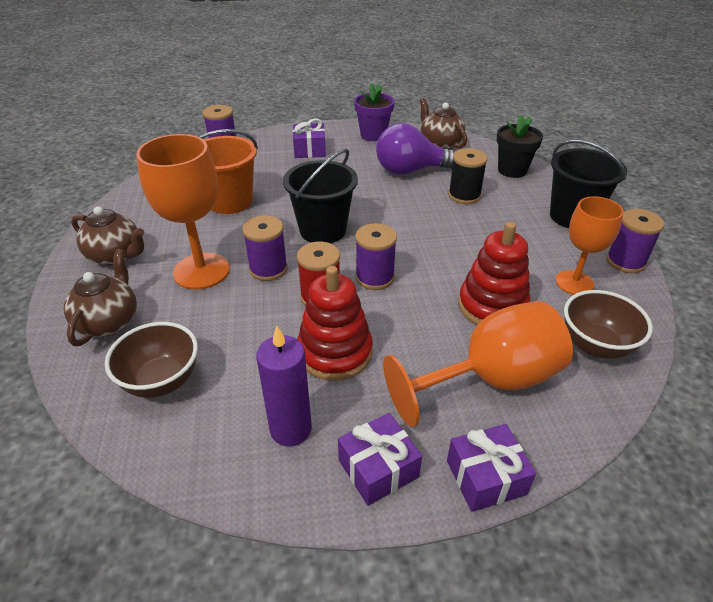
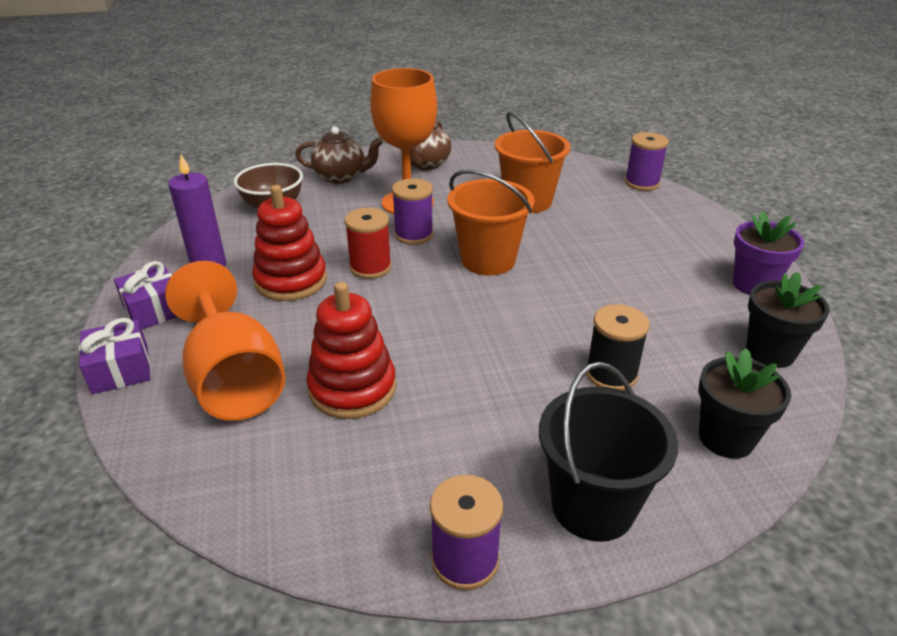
camera: 85 degrees right, 5 degrees down
black bucket [283,149,358,243] -> orange bucket [447,169,534,275]
purple gift [293,118,326,158] -> none
purple spool [355,223,397,290] -> none
purple light bulb [376,123,457,175] -> none
brown teapot [419,98,467,150] -> black flower pot [746,272,830,368]
orange goblet [556,196,624,295] -> none
brown bowl [564,290,653,359] -> none

